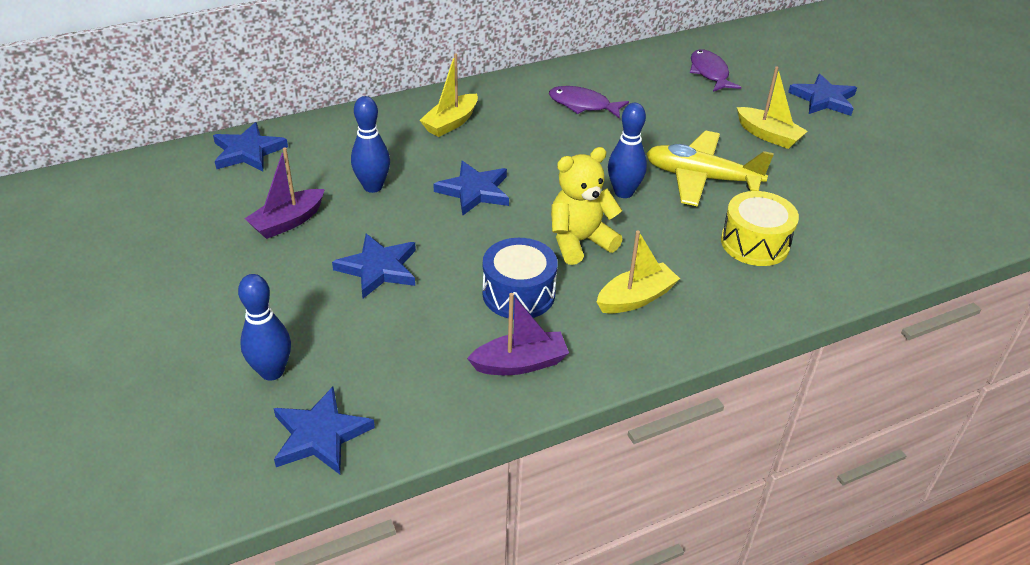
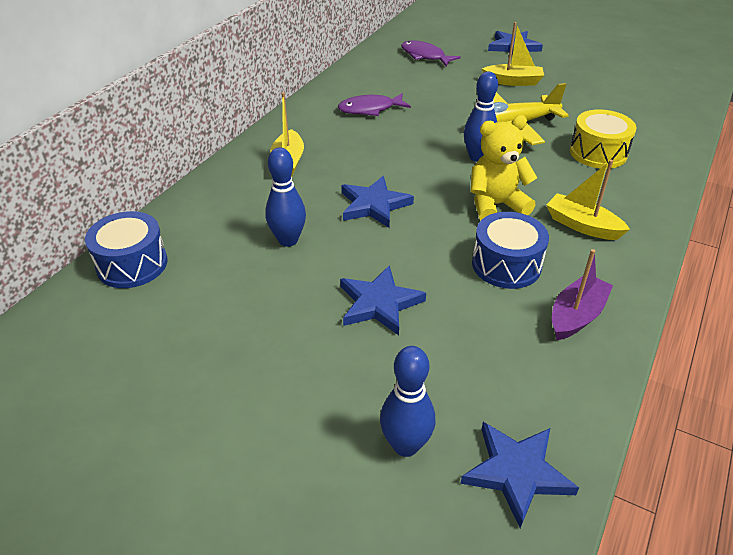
camera: 35 degrees left, 0 degrees up
blue star [213,122,288,171] -> blue drum [85,211,167,288]
purple boat [245,147,325,239] -> none
yellow teddy bear [551,147,623,265] -> yellow teddy bear turned 45 degrees clockwise [471,115,537,221]
yellow boat [597,231,680,314] -> yellow boat turned 75 degrees counterclockwise [546,160,630,240]

